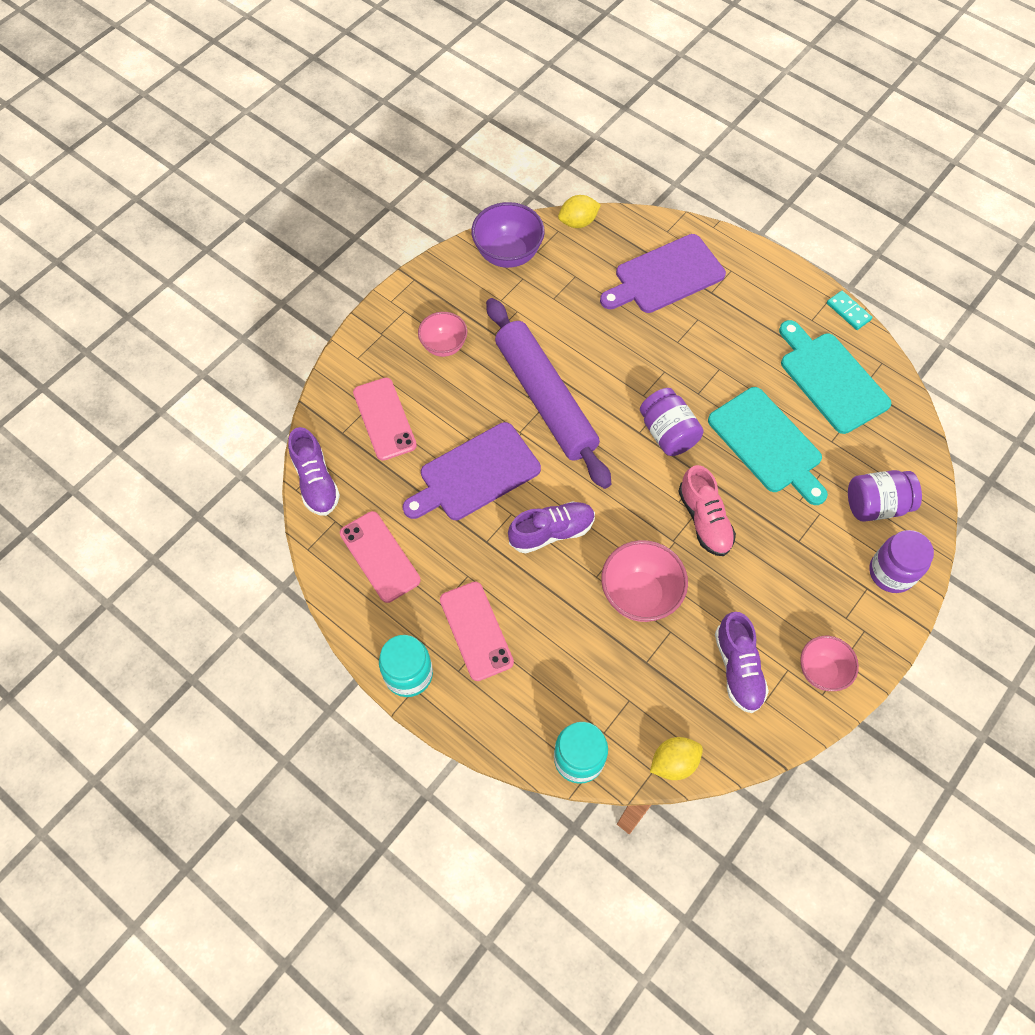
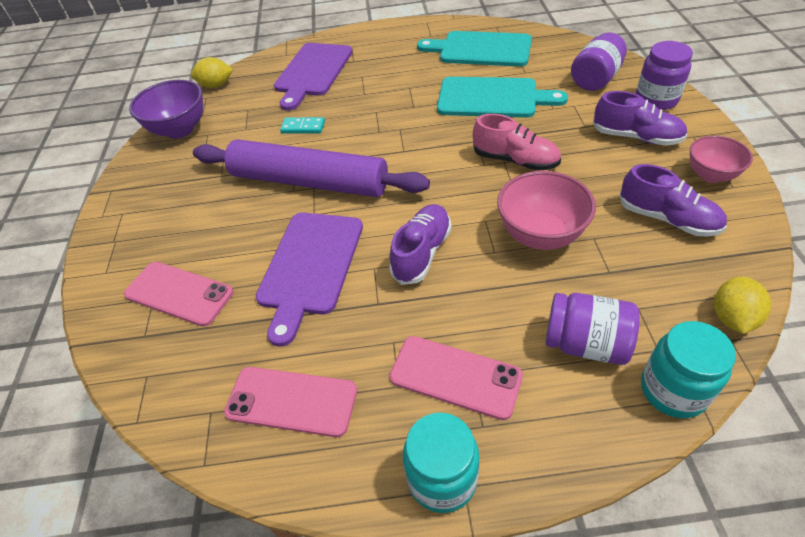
camera: 40 degrees left, 15 degrees down
purple shoe [288,427,340,516] -> purple shoe moved to [593,91,688,146]
pink bowl [418,312,467,357] -> none
yellow lemon [558,195,601,228] -> yellow lemon turned 60 degrees clockwise [191,57,233,88]
purple jar [640,388,703,456] -> purple jar moved to [546,293,640,365]
turquoise domino [827,291,872,330] -> turquoise domino moved to [280,117,325,133]

